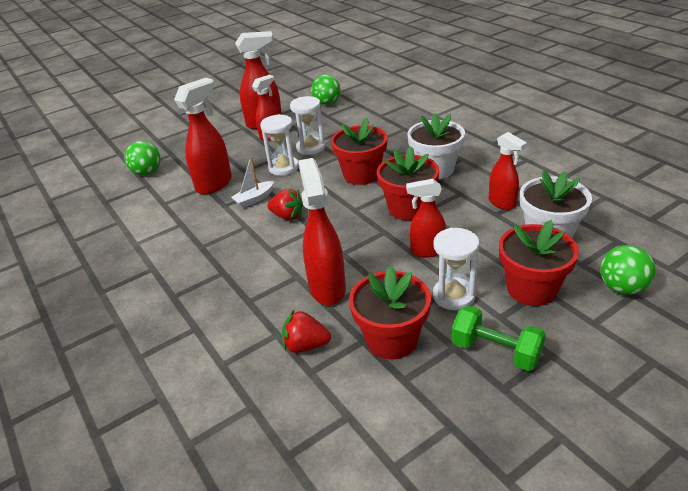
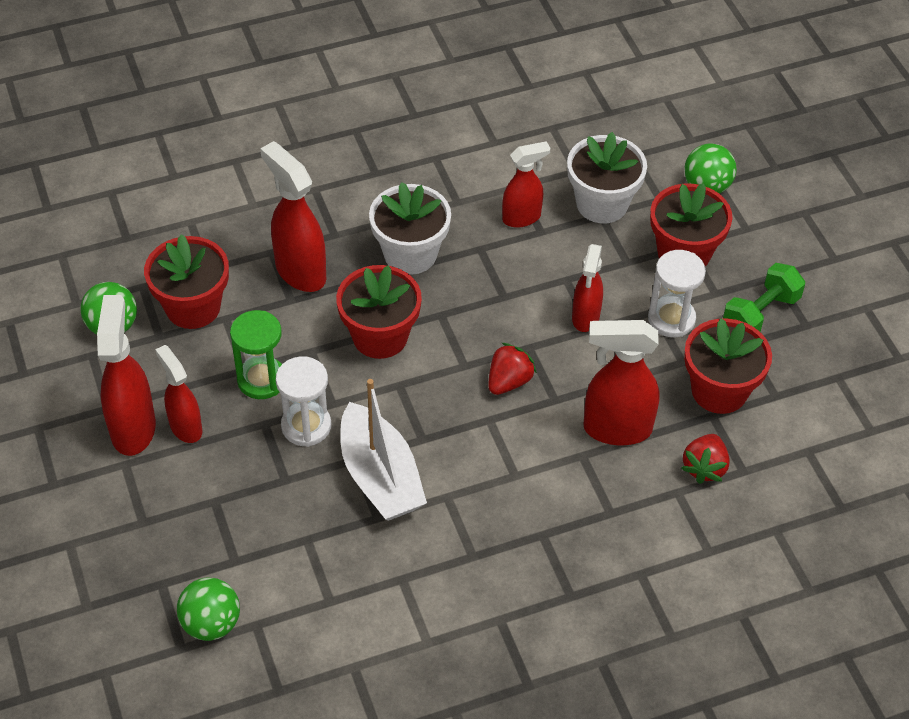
camera: 80 degrees left, 15 degrees up
red spray bottle [174,78,232,194] -> red spray bottle moved to [260,141,326,292]
white boat [231,157,274,208] -> white boat [340,379,427,521], size x1.95
red strawberry [267,189,303,221] -> red strawberry moved to [488,343,537,395]
white hourglass [290,96,325,155] -> green hourglass [230,310,282,399]
red flower pot [377,146,439,220] -> red flower pot moved to [144,234,229,329]

